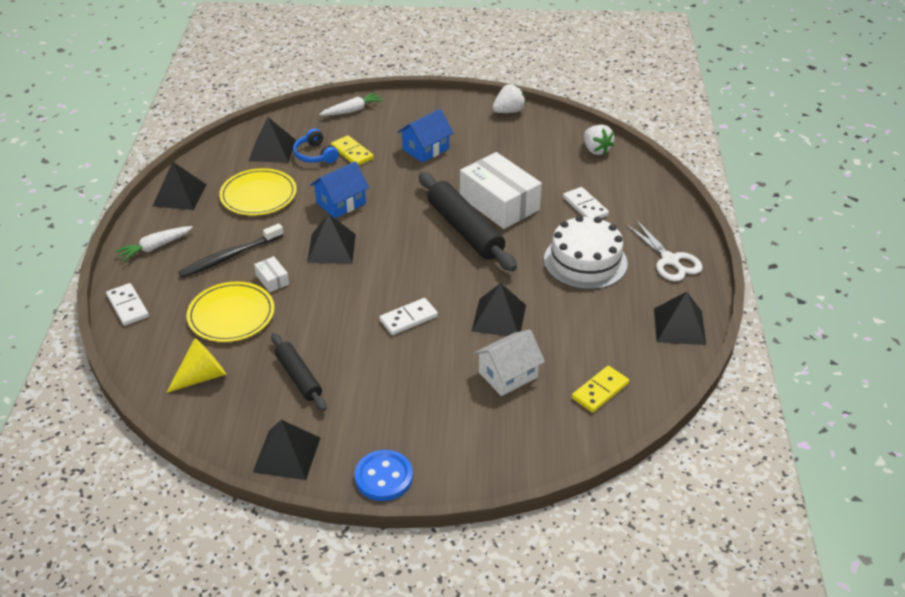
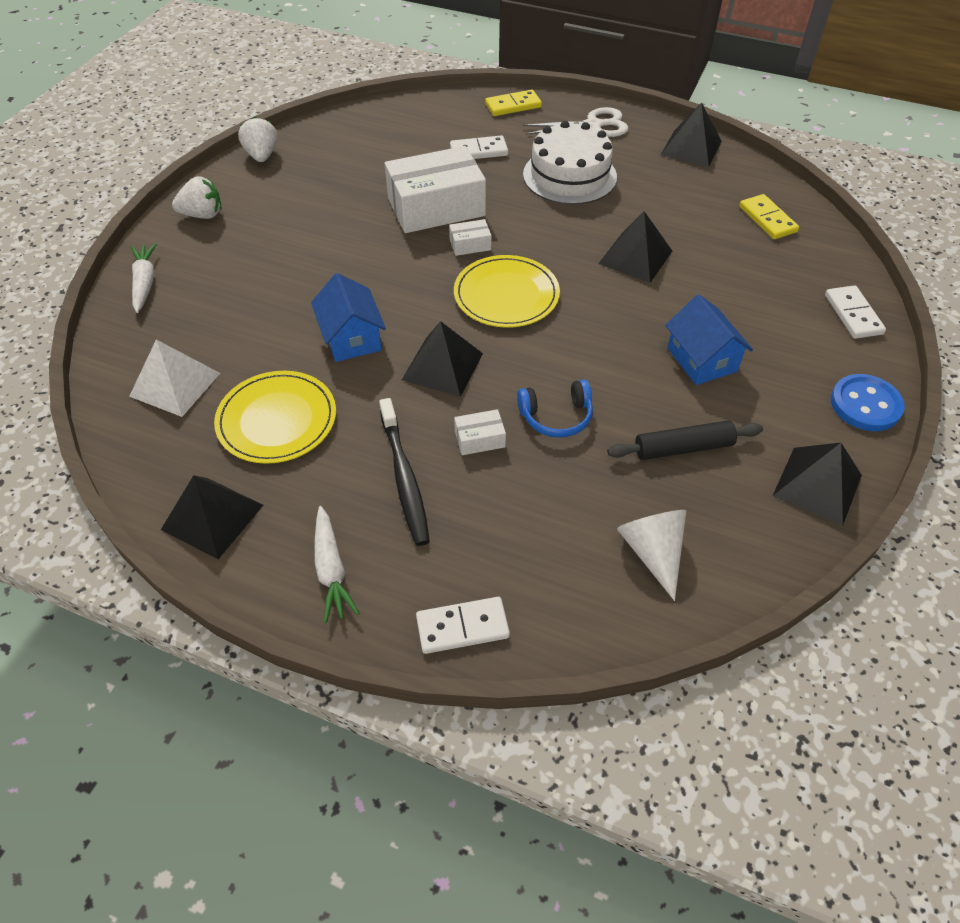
camera: 70 degrees left, 10 degrees up
yellow cone [166,338,226,393] -> white cone [617,510,686,601]
yellow plate [186,281,274,342] -> yellow plate moved to [454,255,560,328]
black pyramid [249,117,296,163] -> white pyramid [129,340,220,417]
blue headphones [293,128,339,163] -> blue headphones moved to [517,379,593,438]
yellow domino [331,135,374,166] -> yellow domino moved to [485,90,542,116]
white domino [379,298,438,335] -> white domino moved to [825,285,886,339]
blue house [398,109,454,163] -> blue house moved to [665,294,753,385]
black rolling pin [419,172,517,272] -> white box [449,219,491,256]
white house [474,330,545,396] -> none
white strawberry [584,124,614,155] -> white strawberry moved to [172,176,222,219]

